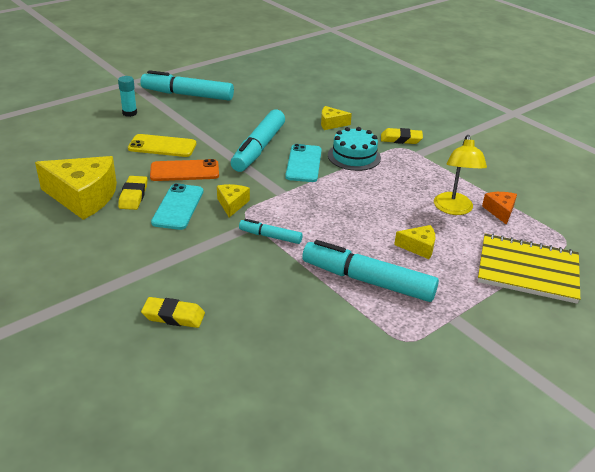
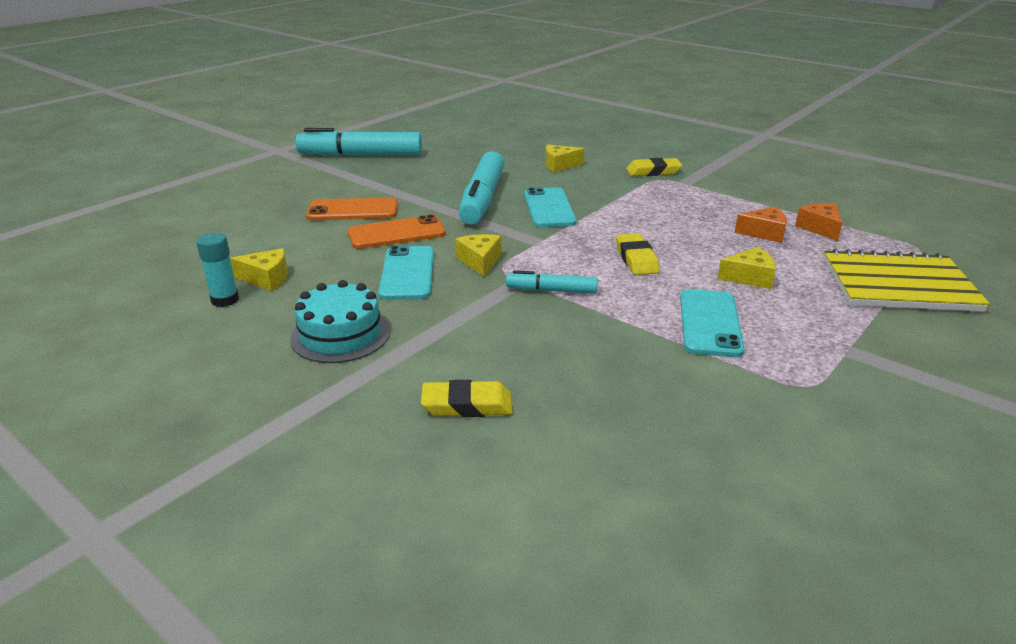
camera: 10 degrees left, 5 degrees down
yellow cheese [35,156,117,220] -> yellow cheese [230,248,288,291], size x0.48
turquoise glue stick [118,76,137,117] -> turquoise glue stick moved to [196,233,239,307]
yellow eraser [118,176,147,210] -> yellow eraser moved to [616,233,660,275]
yellow phone [128,134,196,157] -> orange phone [306,197,398,220]
turquoise marker [302,240,439,302] -> turquoise phone [680,289,745,357]
turquoise cake [328,127,381,171] -> turquoise cake moved to [290,280,390,363]
yellow lamp [434,135,487,215] -> orange cheese [735,206,787,243]

